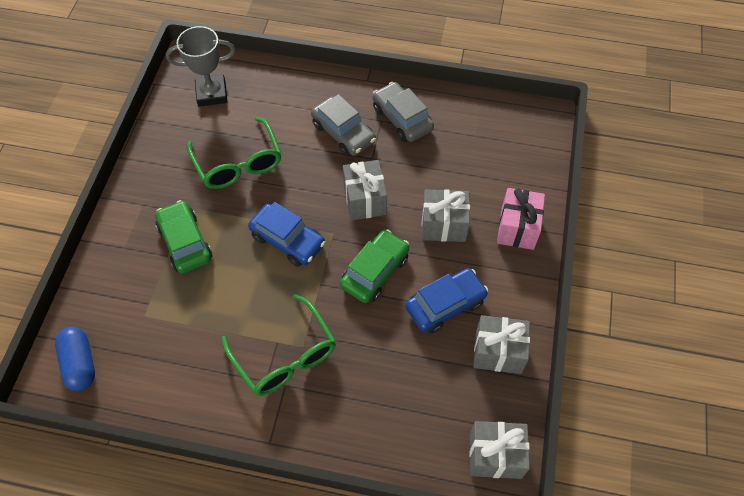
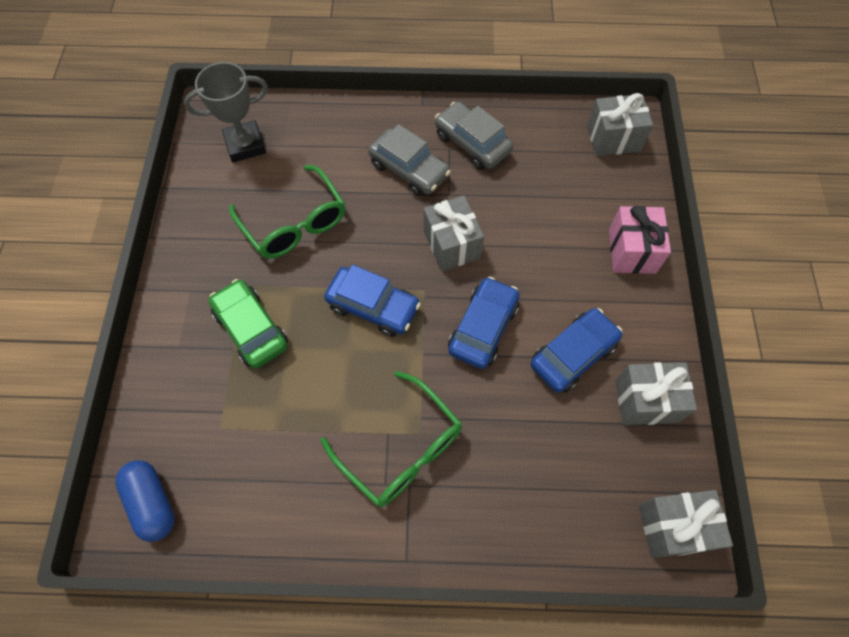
camera: 10 degrees left, 5 degrees up
green car [340,229,409,303] -> blue car [448,277,520,369]
grey gift [422,189,470,242] -> grey gift moved to [587,93,653,156]

